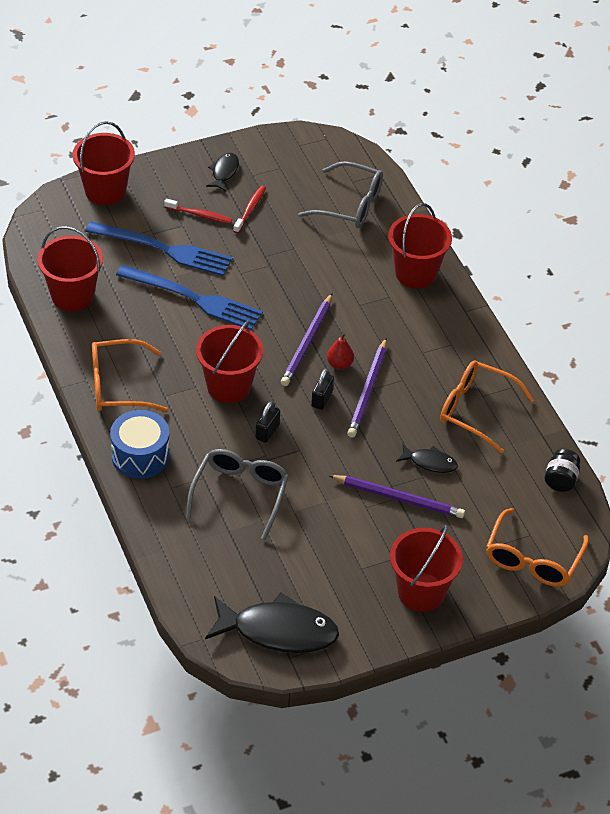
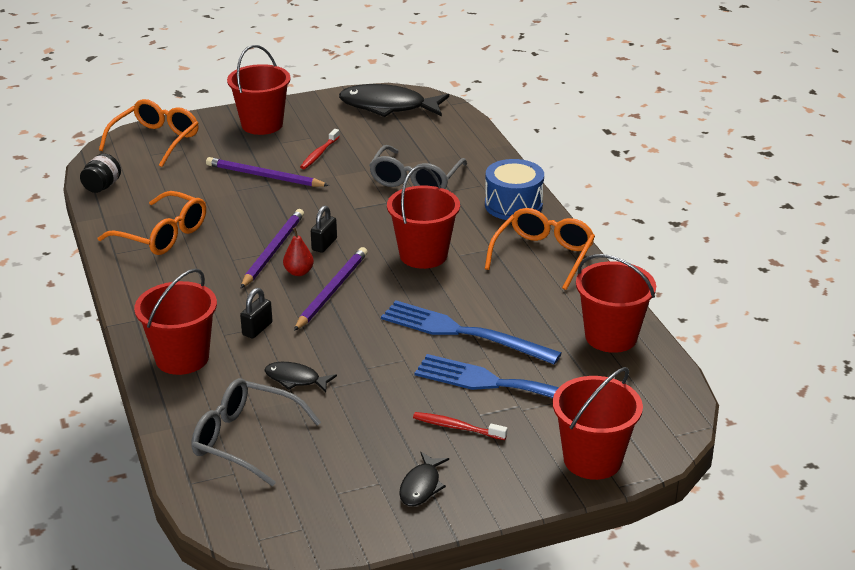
camera: 175 degrees left, 15 degrees down
orange glasses [92,339,168,412] -> orange glasses turned 60 degrees counterclockwise [485,208,595,290]
red toothbrush [233,186,266,233] -> red toothbrush moved to [300,129,340,169]
black padlock [255,401,280,443] -> black padlock moved to [240,288,273,338]
black fish [396,443,458,473] -> black fish moved to [264,362,337,392]

